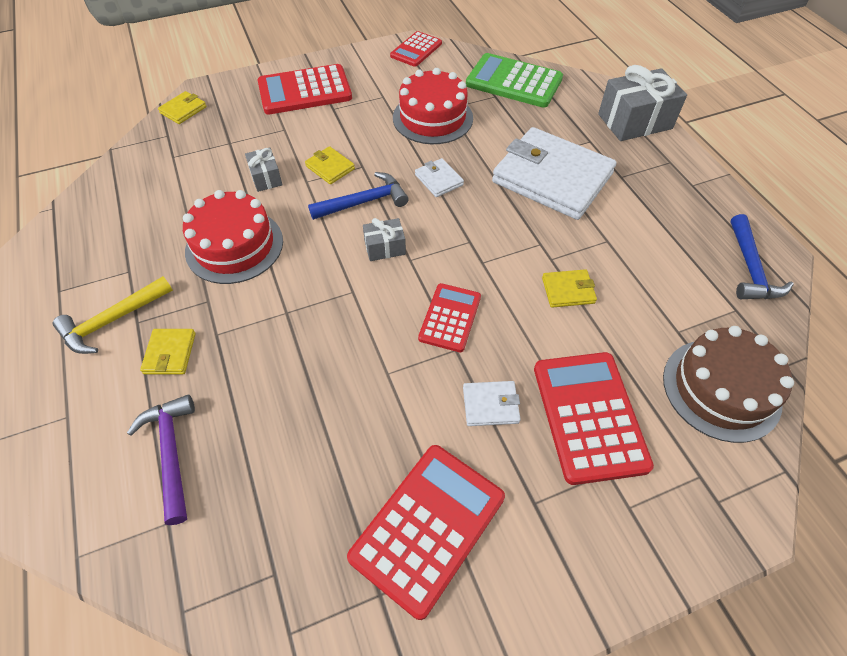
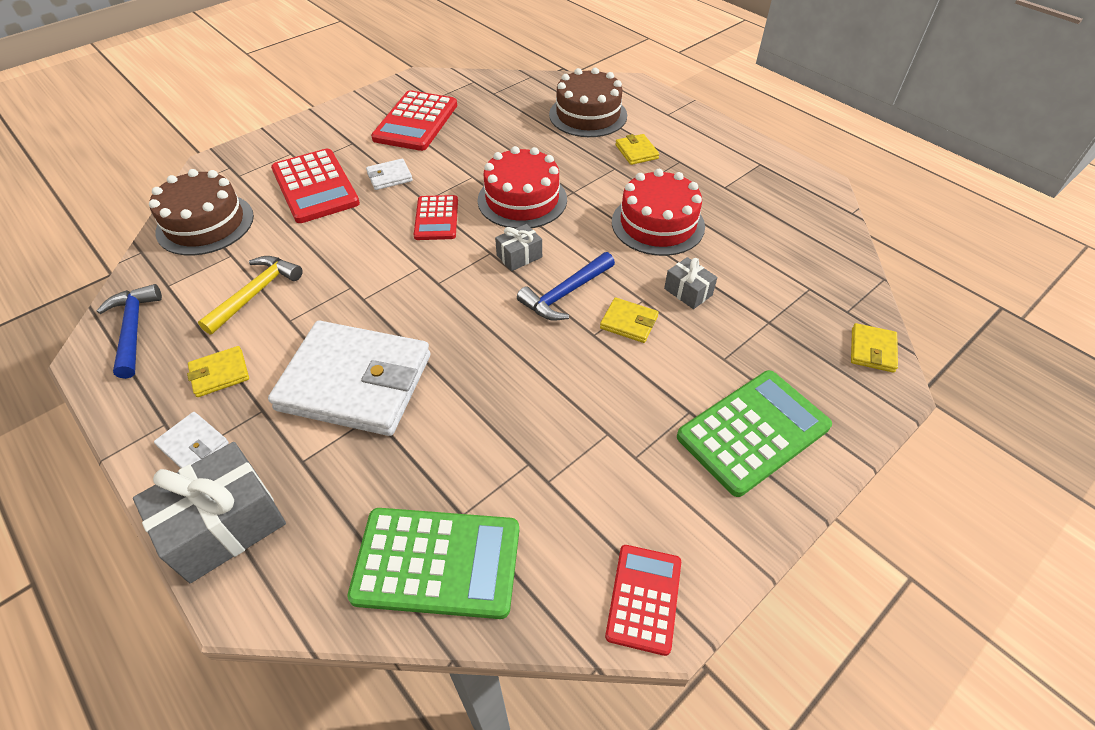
camera: 160 degrees right, 5 degrees down
yellow hammer [52,276,173,354] -> yellow hammer moved to [198,256,303,335]
purple hammer [127,395,195,525] -> brown cake [549,68,627,137]
red calculator [258,64,352,114] -> green calculator [677,370,832,497]
red cake [393,68,473,144] -> red cake moved to [478,146,567,228]
white wallet [415,158,464,197] -> white wallet moved to [154,412,229,468]
yellow wallet [542,269,597,308] -> yellow wallet moved to [187,346,249,397]

